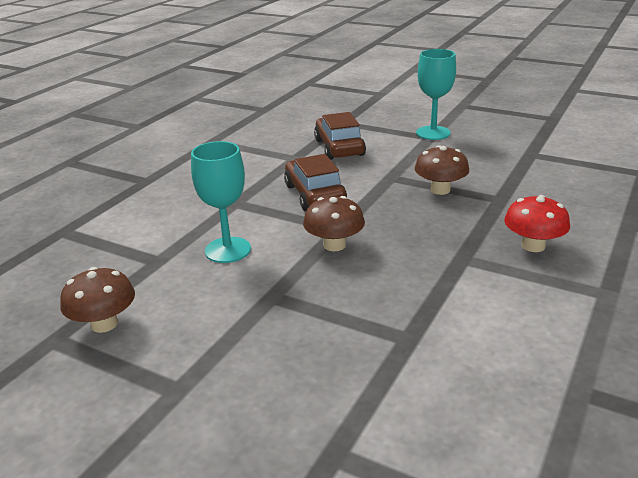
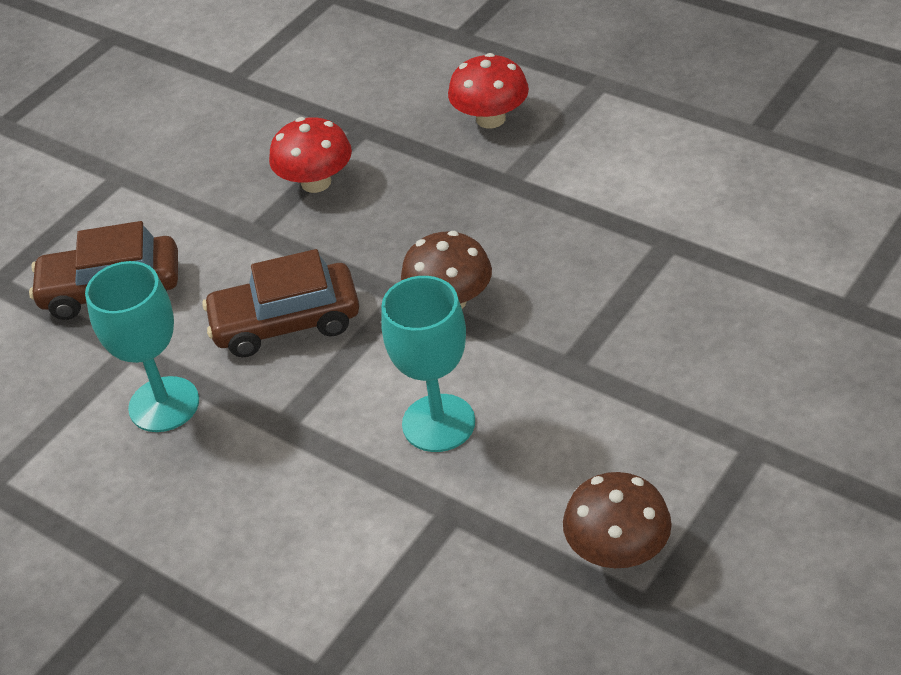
camera: 80 degrees left, 15 degrees up
brown mushroom [415,145,469,195] -> red mushroom [269,117,352,193]
turquoise goblet [416,49,456,140] -> turquoise goblet moved to [85,261,199,432]

